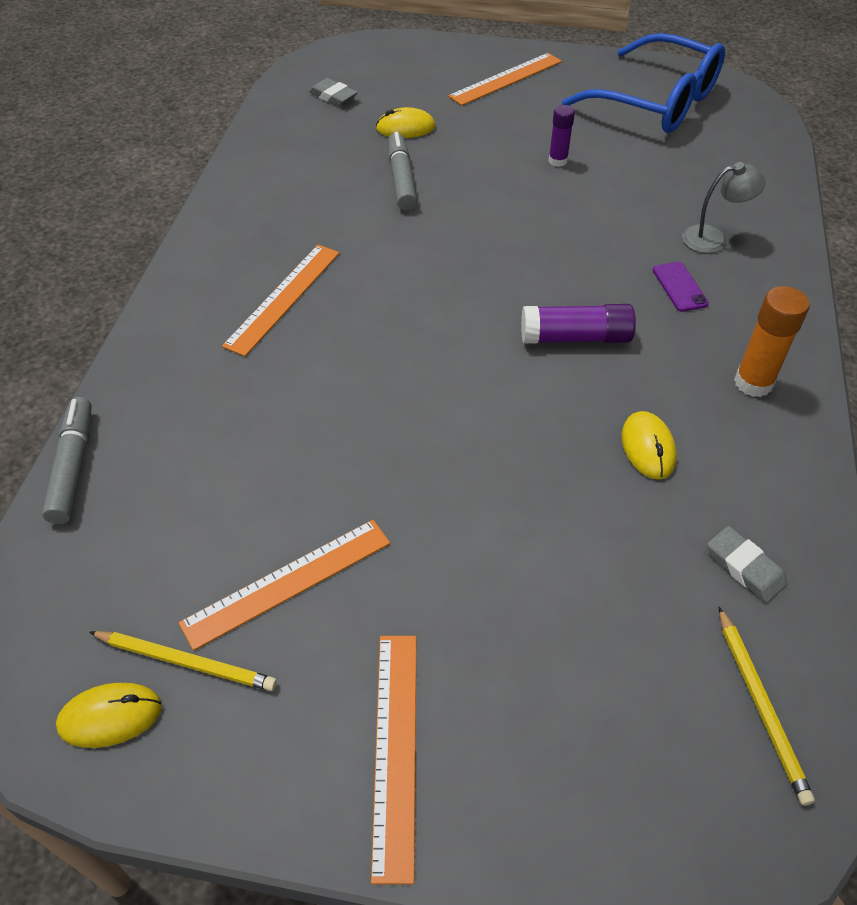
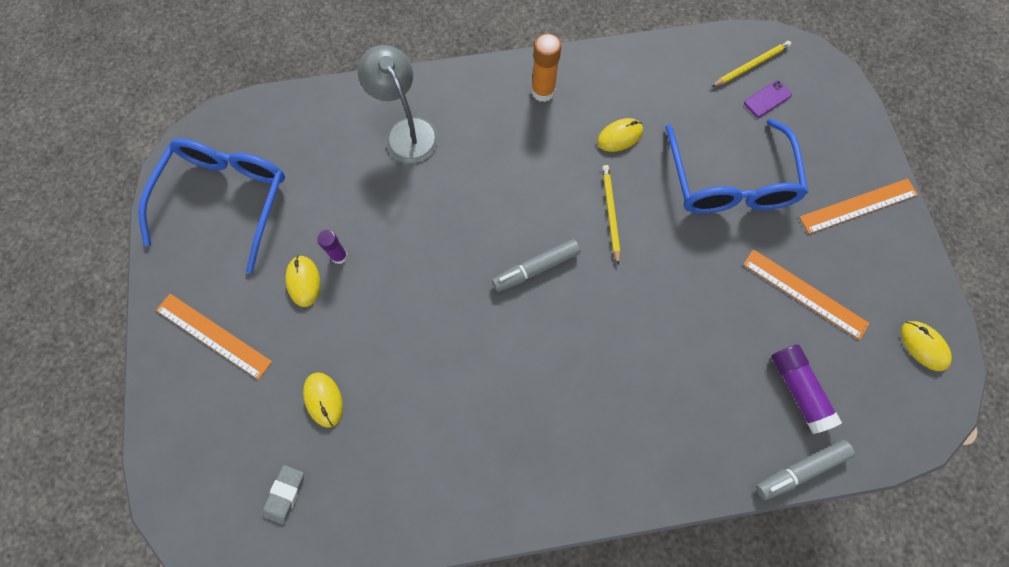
camera: 110 degrees left, 20 degrees up
yellow pencil [89,631,277,691] -> yellow pencil moved to [602,165,620,265]
orange ruler [222,245,340,356] -> none
grey marker [388,132,417,210] -> grey marker moved to [492,239,581,292]
purple glue stick [521,304,636,344] -> purple glue stick moved to [771,344,842,434]
purple phone [653,262,709,312] -> purple phone moved to [744,80,792,118]
grey lamp [682,162,766,253] -> grey lamp [358,45,439,164], size x1.63
grey eraser [708,526,788,603] -> none
none -> yellow mouse [285,256,320,307]
none -> blue glasses [665,118,808,214]

